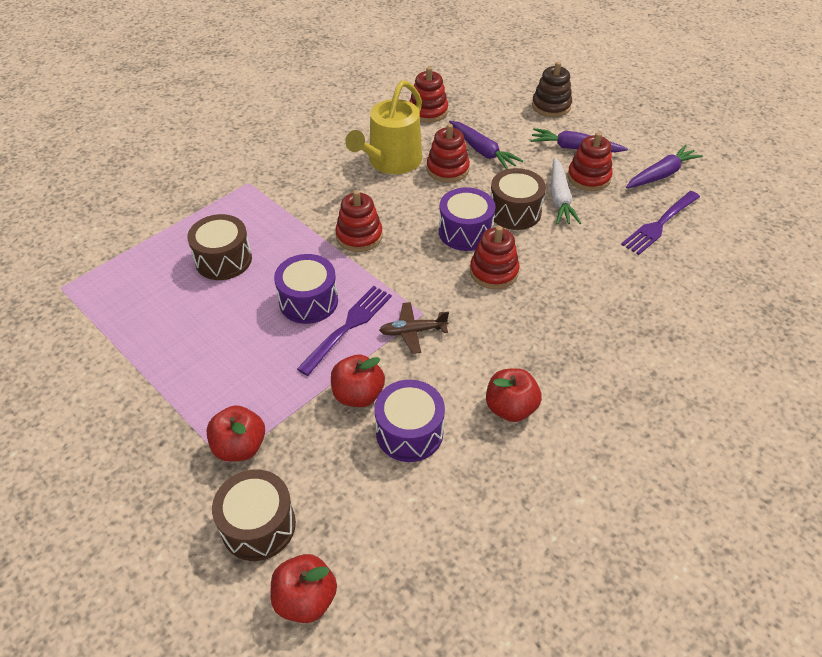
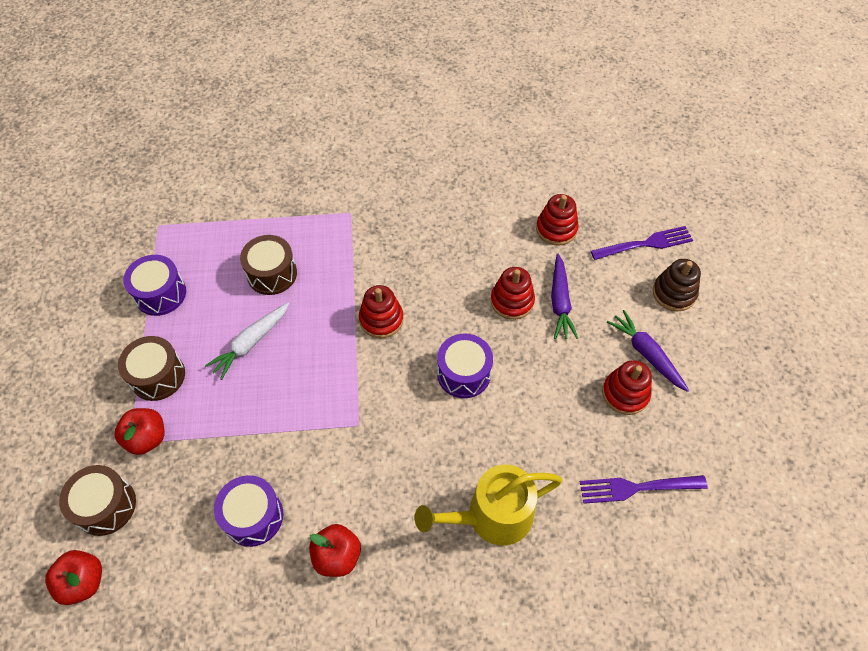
camera: 40 degrees right, 10 degrees up
purple drum [274,254,338,324] -> purple drum moved to [123,255,186,316]
purple fork [297,286,392,376] -> purple fork moved to [591,226,693,260]
red apple [331,355,385,407] -> none
yellow watering can [345,80,422,174] -> yellow watering can moved to [415,465,563,545]
brown plane [379,302,449,354] -> none
red stacking toy [470,226,519,289] -> none
brown drum [490,168,546,230] -> brown drum moved to [118,336,185,401]
white carrot [551,157,581,225] -> white carrot moved to [205,303,289,380]
purple carrot [626,145,703,188] -> none

